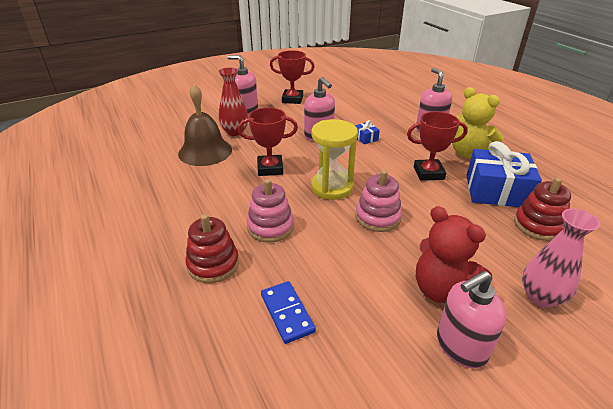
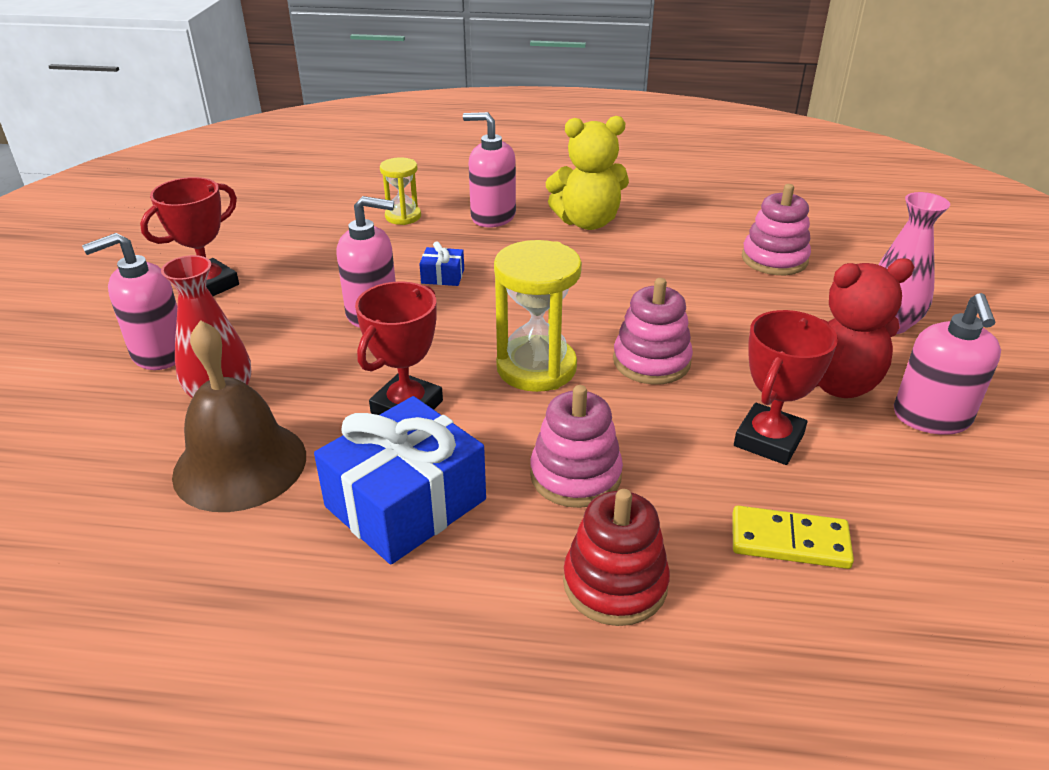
camera: 55 degrees left, 0 degrees up
blue domino [261,281,316,344] -> yellow domino [732,505,854,569]
red trophy [407,111,468,181] -> red trophy moved to [734,310,838,465]
blue gift [466,141,542,207] -> blue gift moved to [314,396,486,564]
red stacking toy [514,178,571,241] -> pink stacking toy [742,184,811,275]
none -> yellow hourglass [380,157,421,225]

